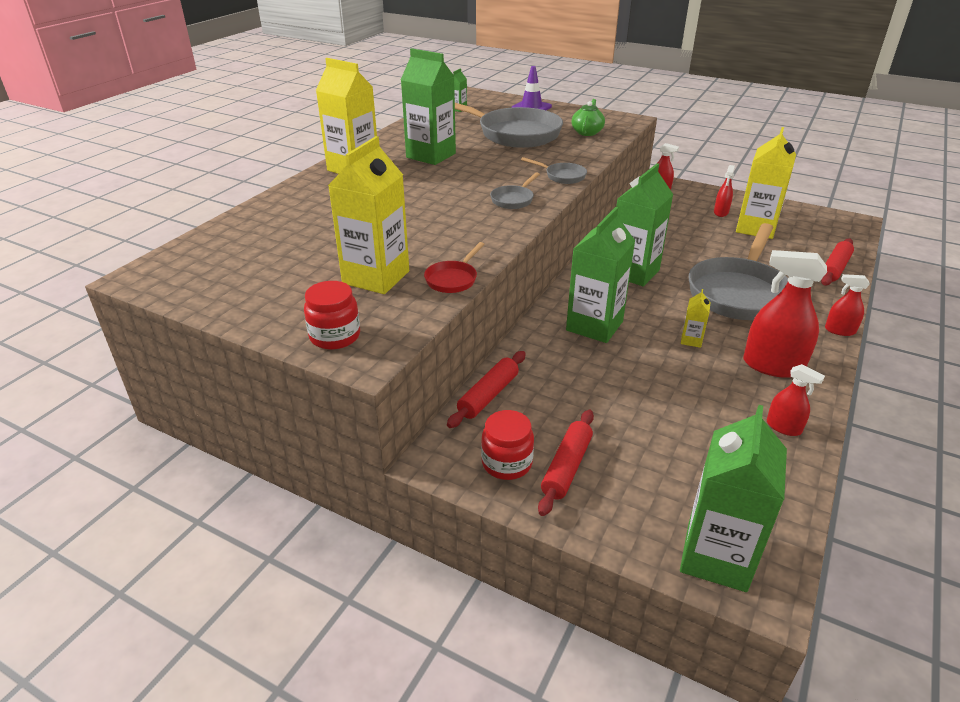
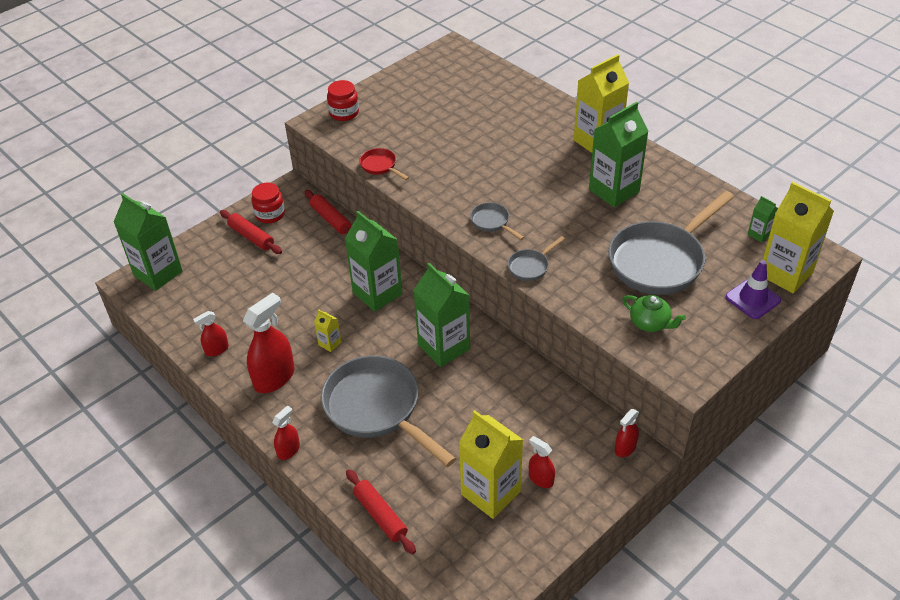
camera: 110 degrees right, 10 degrees up
yellow carton [328,136,409,294] -> yellow carton moved to [763,182,834,293]

